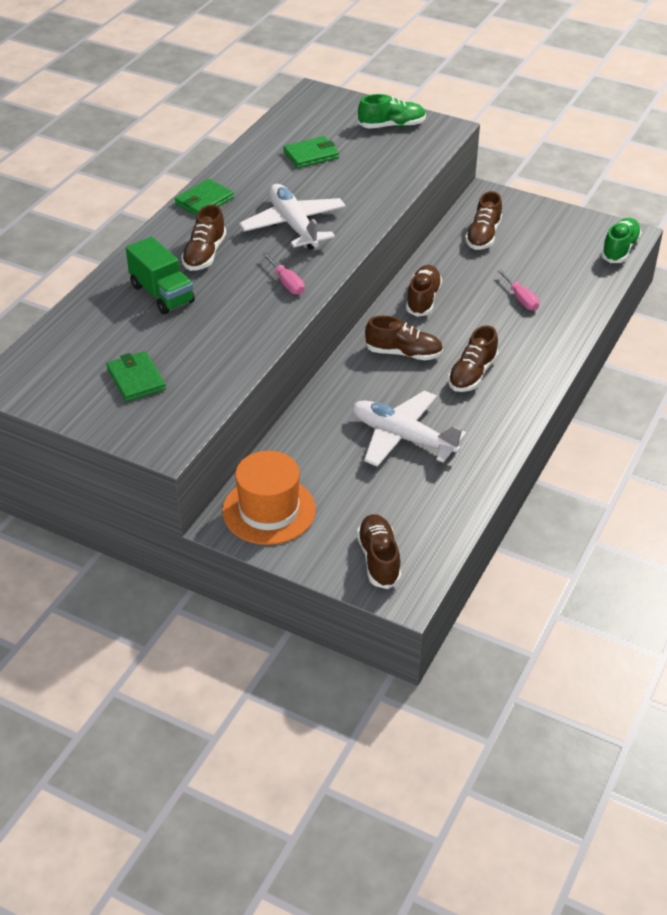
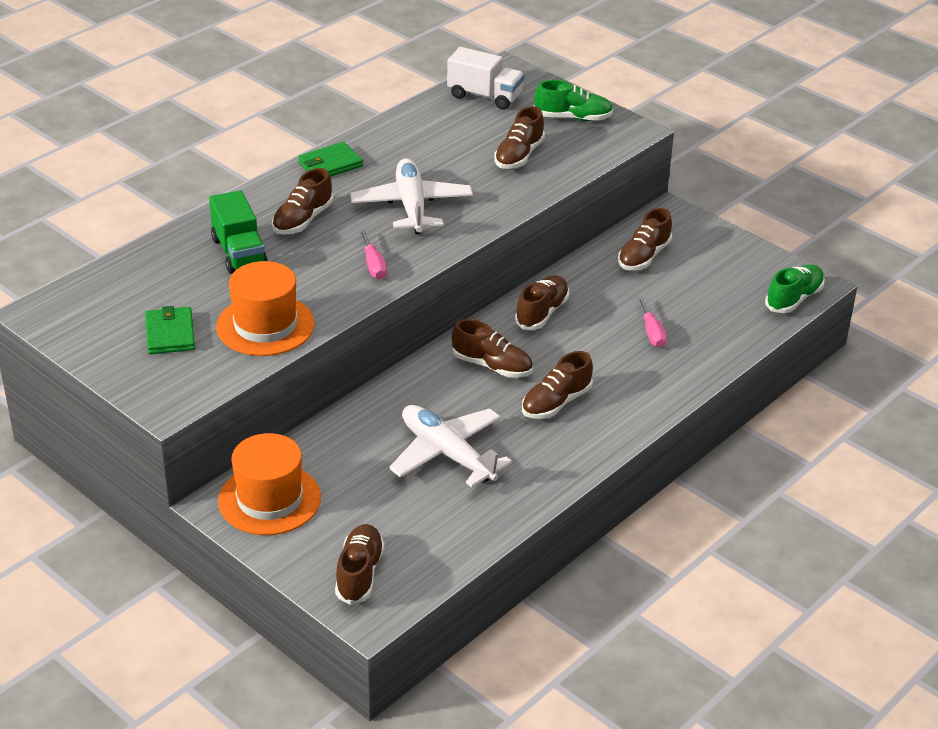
camera: 15 degrees right, 5 degrees down
green wallet [283,136,339,168] -> none
none -> orange hat [216,261,315,356]
none -> white truck [447,47,524,110]
none -> brown shoe [494,106,545,169]

